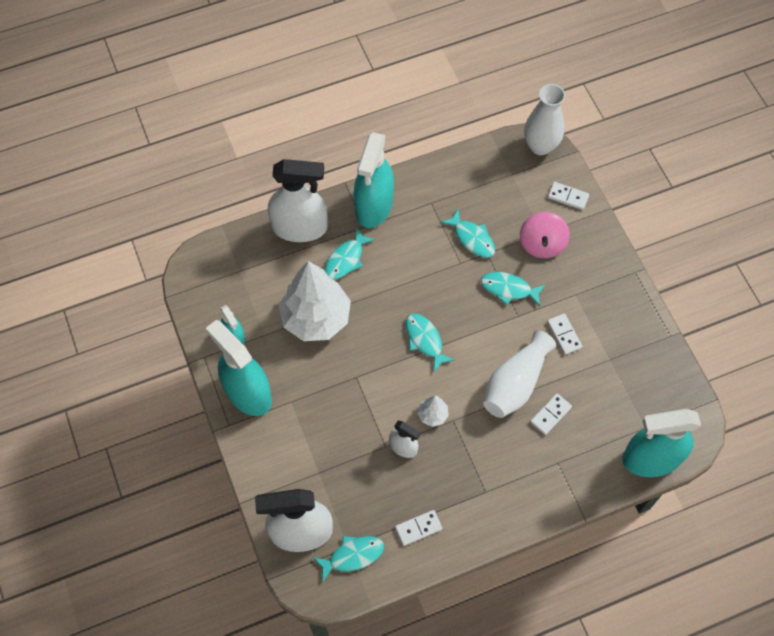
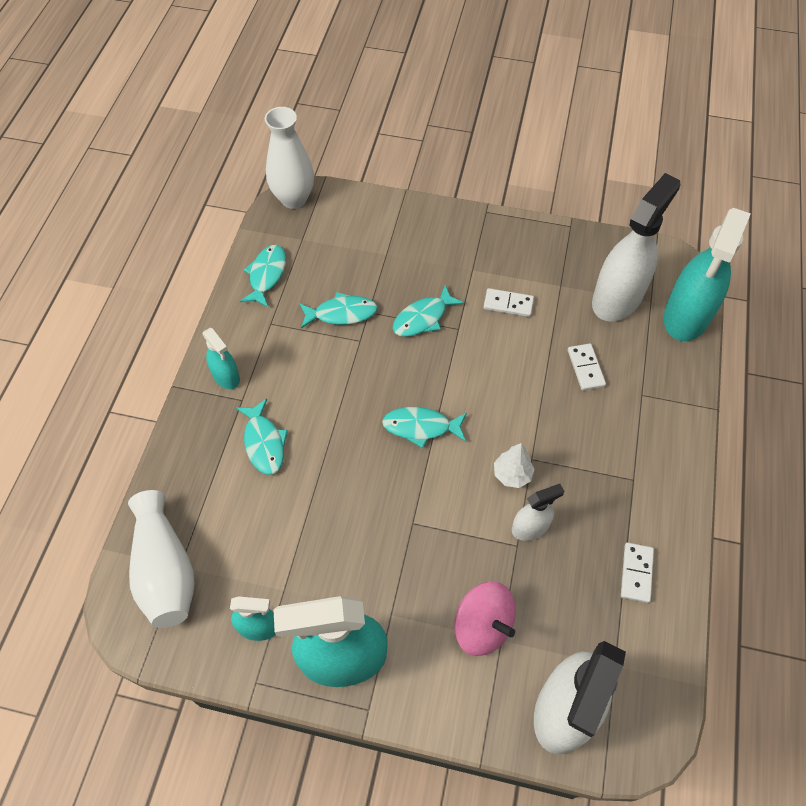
camera: 55 degrees left, 5 degrees down
white spray bottle [268,159,328,242] -> white spray bottle moved to [592,173,680,321]
white tree [279,261,351,341] -> none
turquoise fish [313,536,384,583] -> turquoise fish moved to [240,245,286,307]
turquoise spray bottle [354,132,394,228] -> turquoise spray bottle [203,328,240,389], size x0.50
white vase [483,330,556,418] -> white vase moved to [128,490,195,628]
pink spinning top [520,212,570,258] -> pink spinning top moved to [454,582,516,656]
white domino [548,182,589,210] -> none

